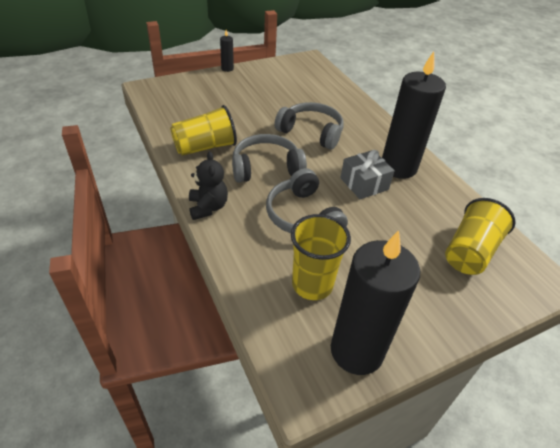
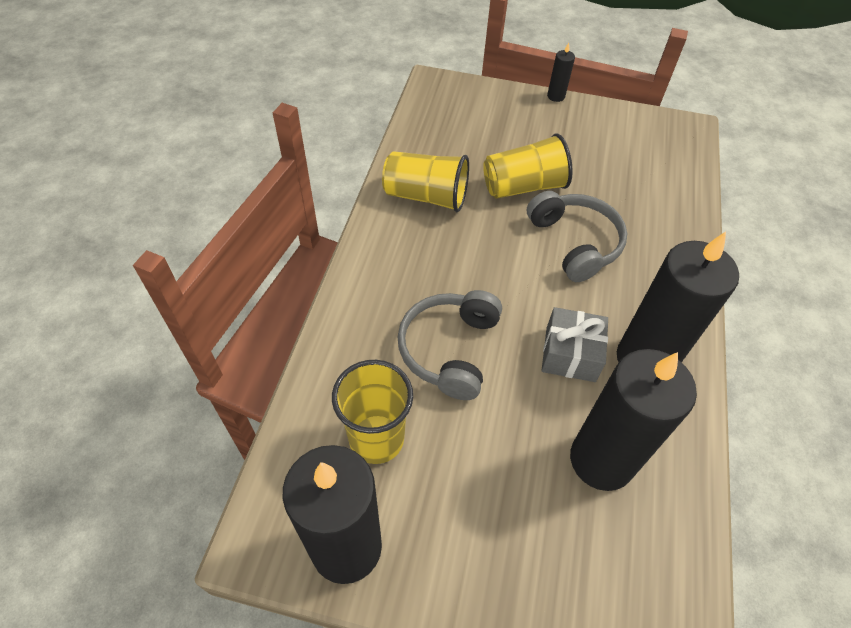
camera: 40 degrees right, 10 degrees up
black teddy bear [189,151,228,220] -> none
grey headphones [232,134,307,183] -> none
yellow cup [445,198,516,275] -> yellow cup moved to [483,133,573,199]
none -> black candle [570,349,697,491]

